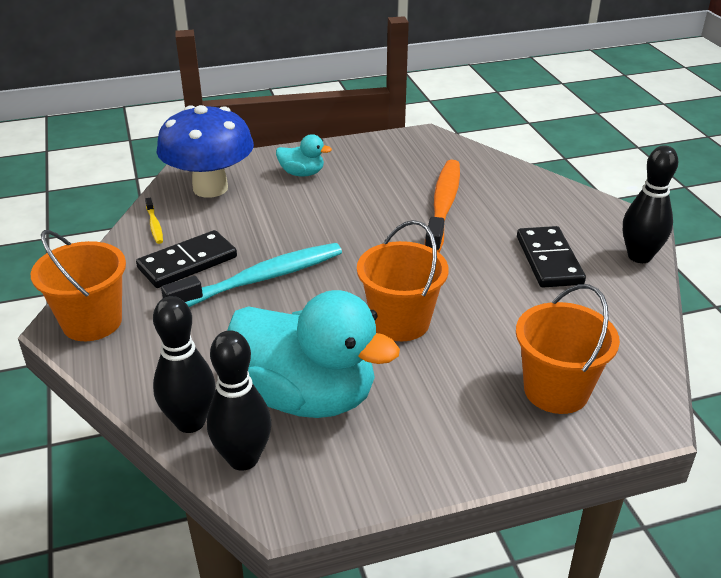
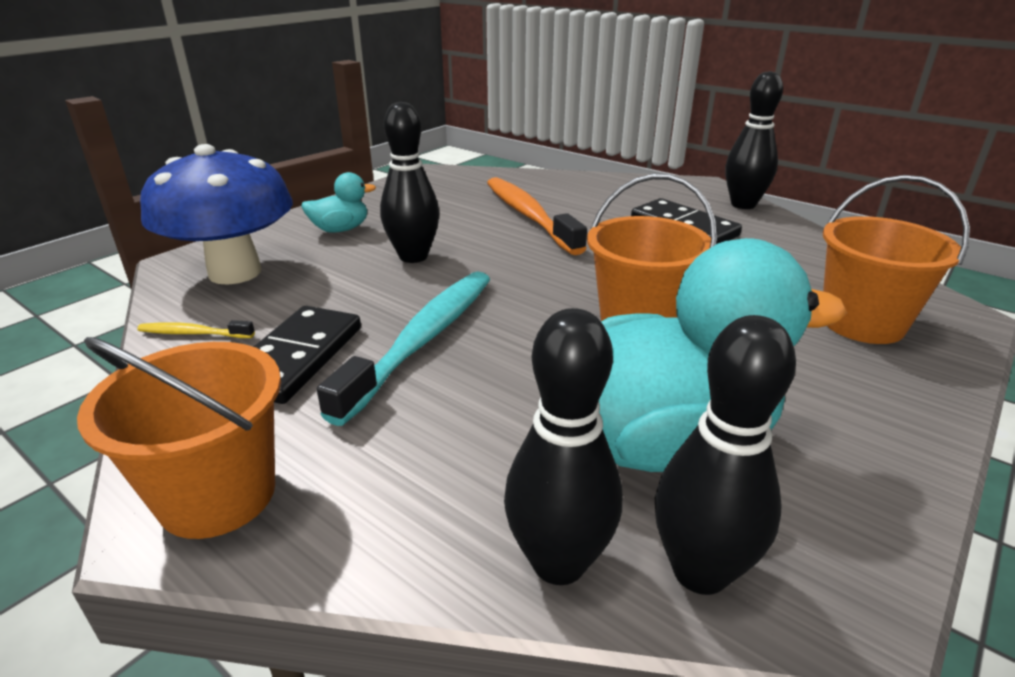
camera: 35 degrees left, 5 degrees down
yellow toothbrush [145,198,163,244] -> yellow toothbrush turned 150 degrees clockwise [137,320,255,338]
none -> black bowling pin [380,102,440,263]

